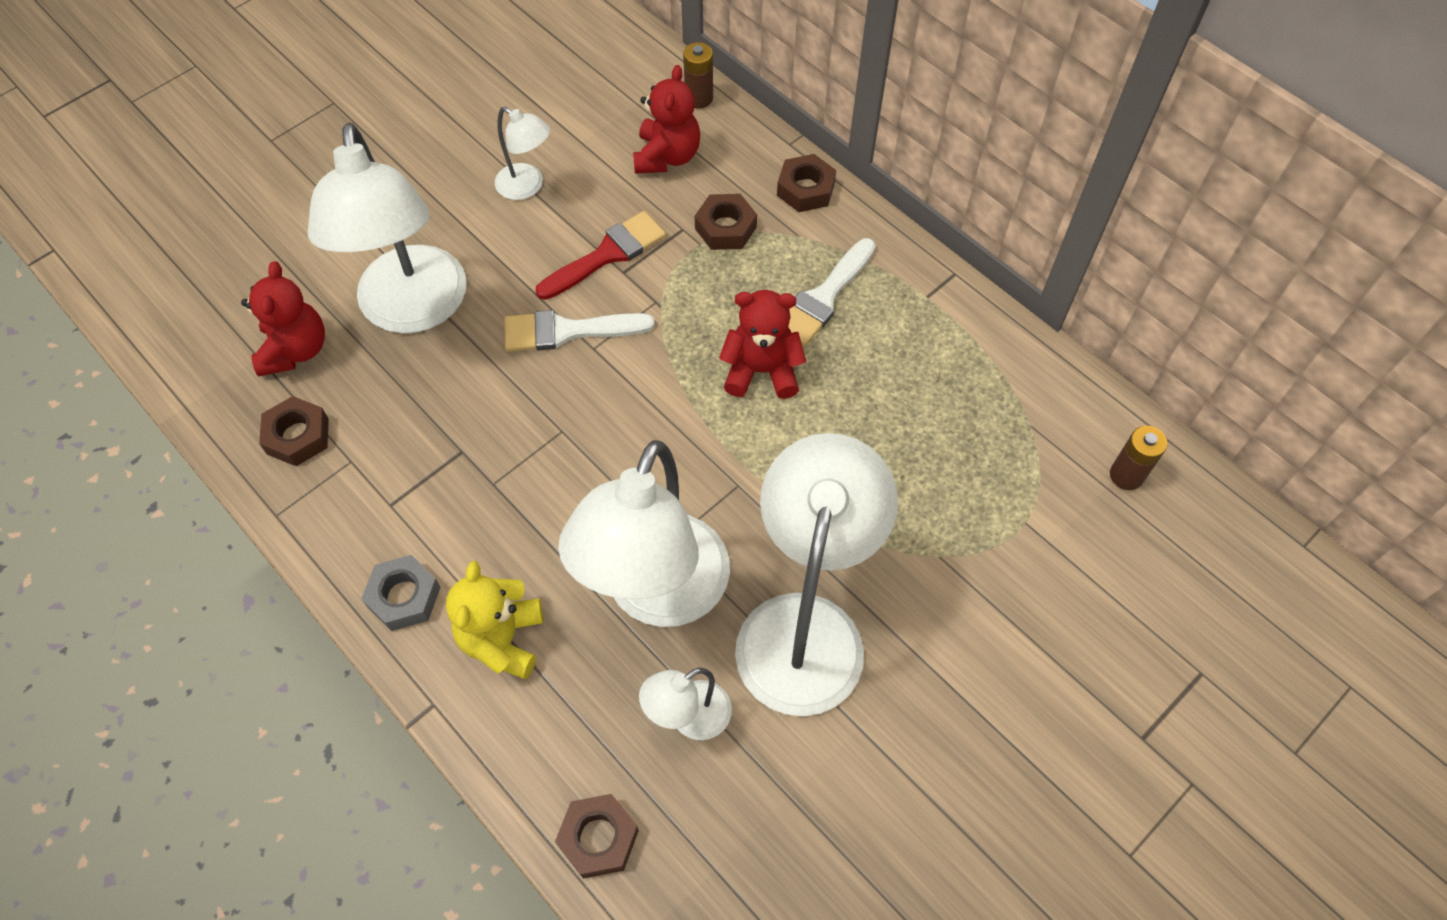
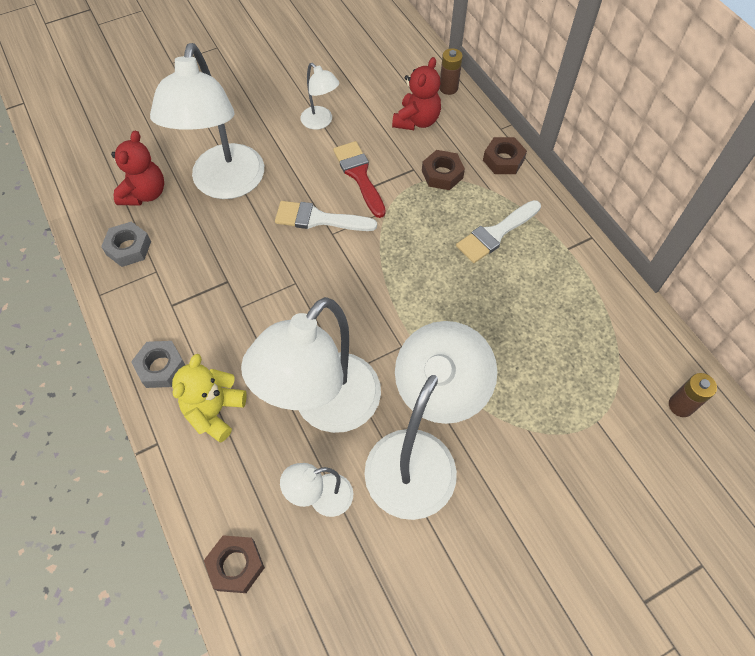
camera: 15 degrees right, 0 degrees up
brown nut [259,396,329,466] -> grey nut [101,222,151,267]
red brush [536,211,666,300] -> red brush turned 90 degrees counterclockwise [333,141,386,218]
red teddy bear [719,290,806,399] -> none

